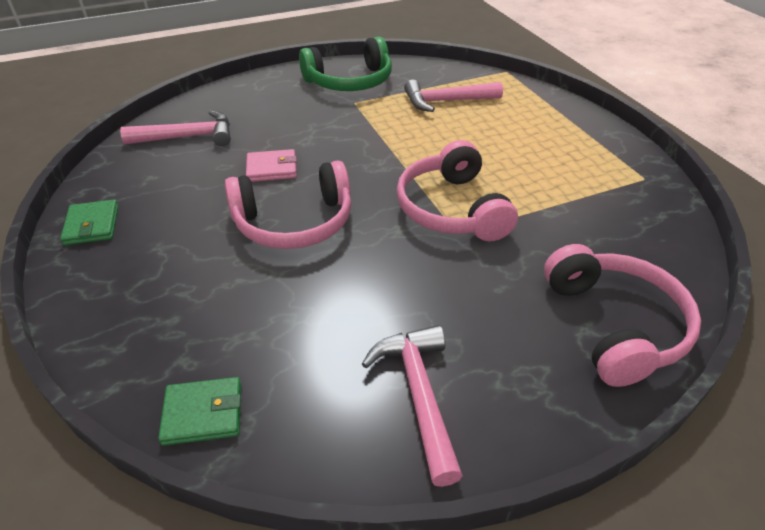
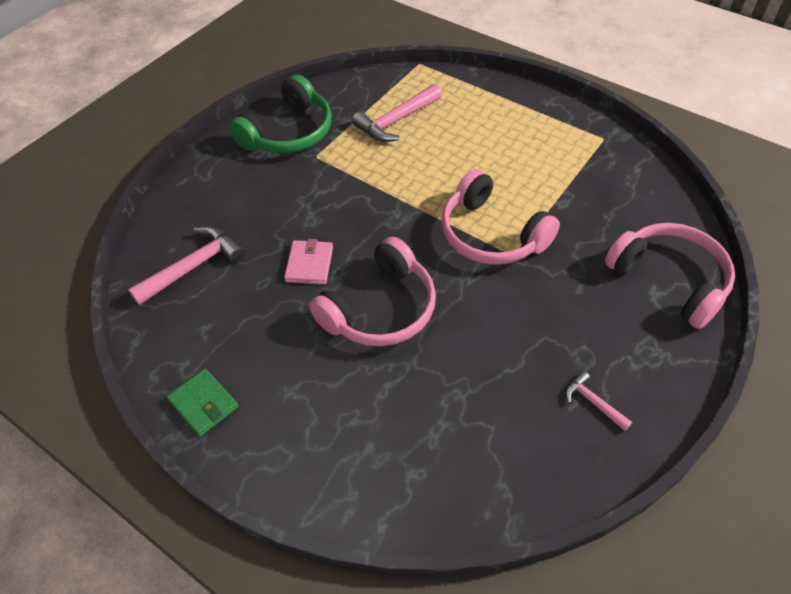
camera: 30 degrees left, 10 degrees up
green wallet [158,377,241,446] -> none
pink wallet [246,149,297,182] -> pink wallet turned 45 degrees counterclockwise [284,239,333,285]
pink hammer [362,325,463,487] -> pink hammer [565,371,632,431], size x0.53

